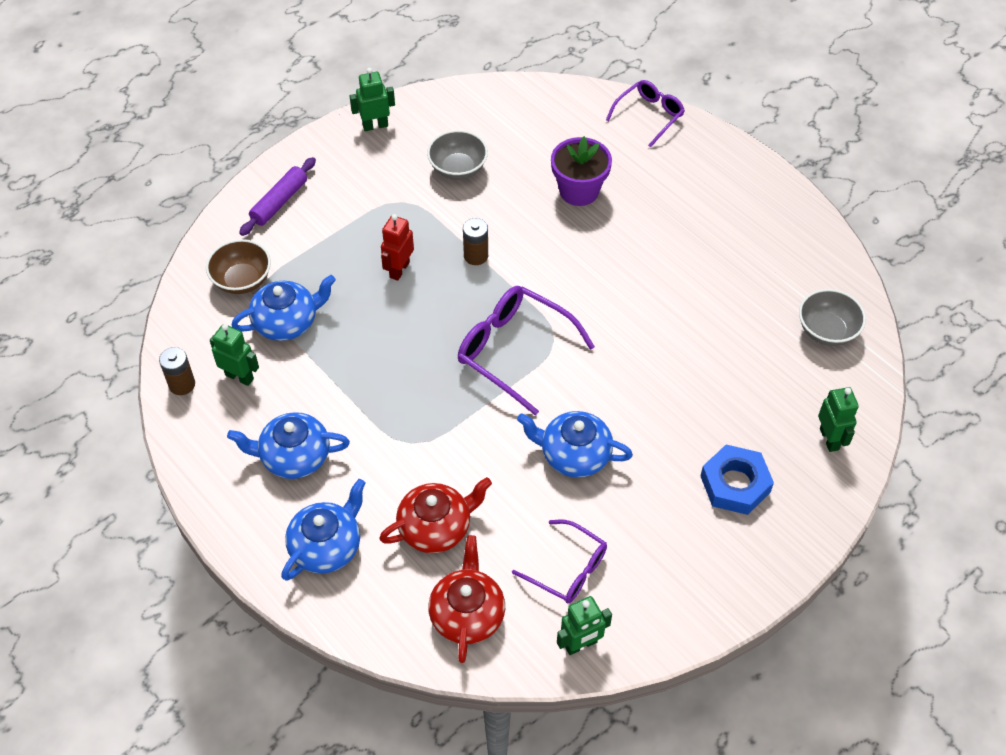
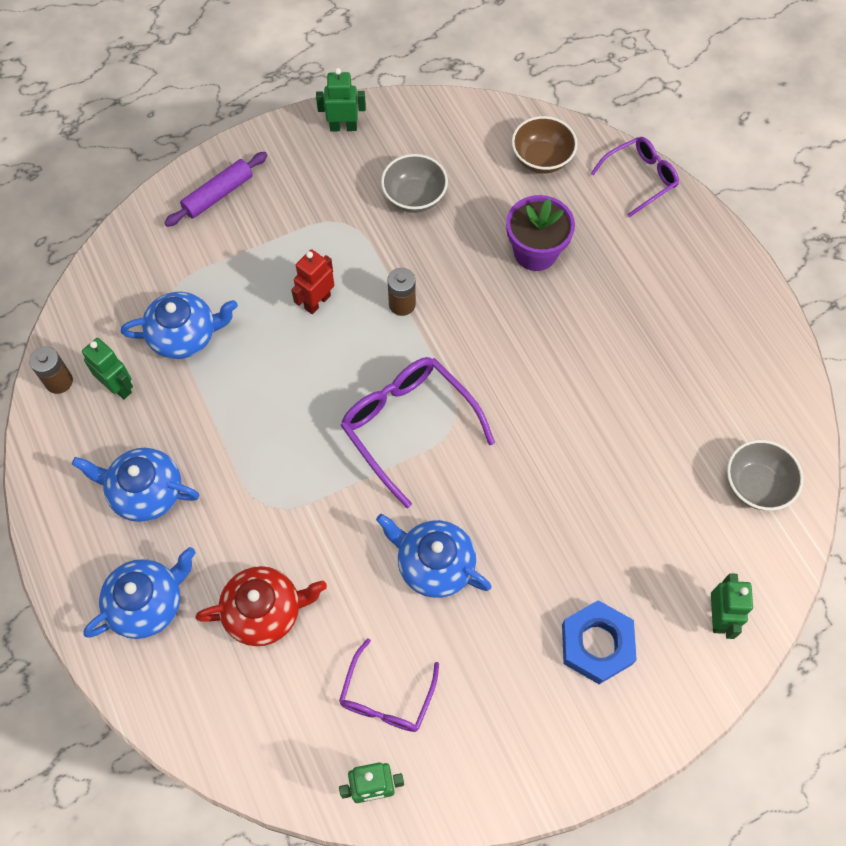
camera: 15 degrees right, 10 degrees up
brown bowl [206,239,271,294] -> brown bowl moved to [512,116,578,173]
red teapot [428,535,505,663] -> none
purple glasses [512,520,607,603] -> purple glasses turned 60 degrees clockwise [339,638,439,732]

